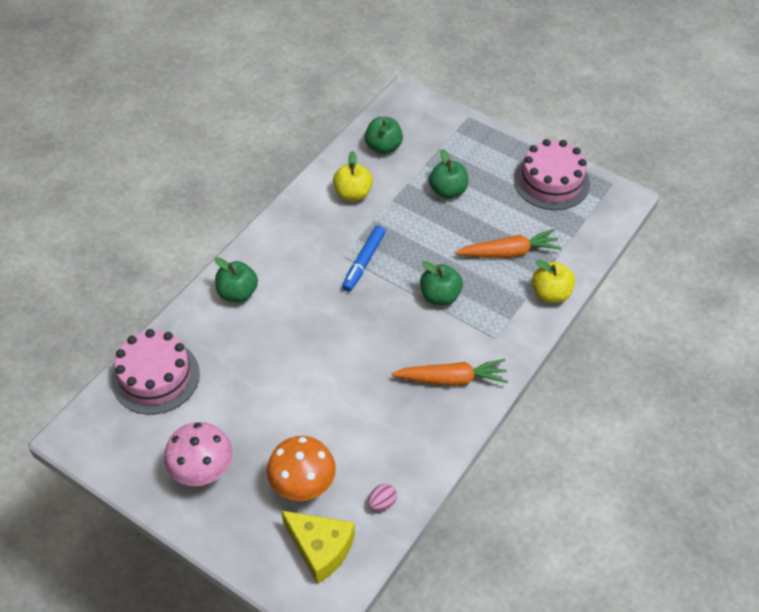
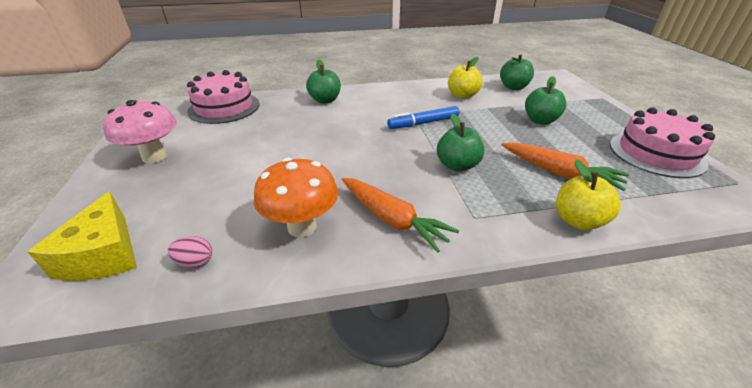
camera: 45 degrees right, 15 degrees down
orange mushroom [267,436,336,501] -> orange mushroom moved to [254,157,338,237]

